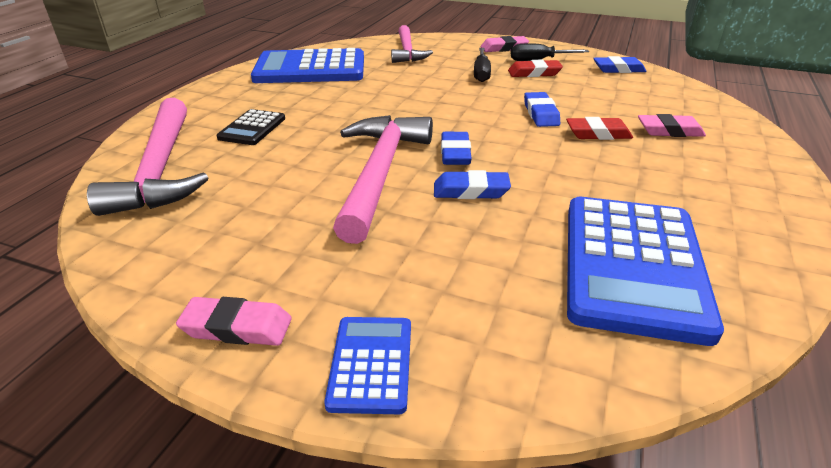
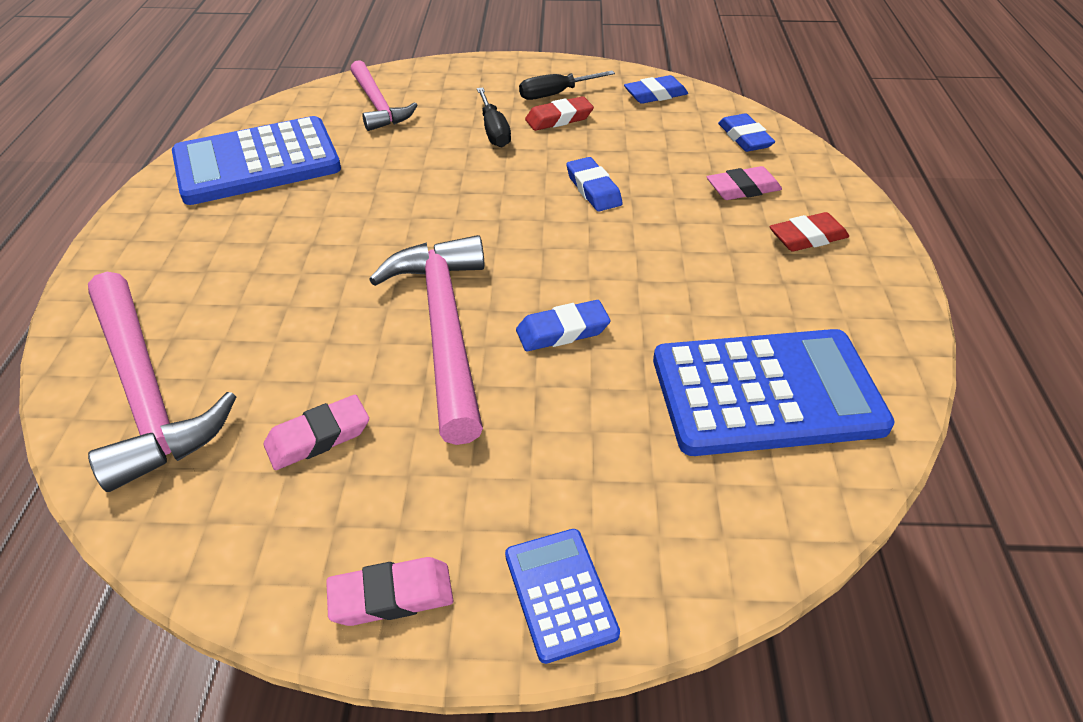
camera: 20 degrees left, 10 degrees up
black calculator [216,109,285,145] -> none
blue eraser [441,132,472,165] -> blue eraser moved to [718,113,775,152]
pink eraser [481,36,529,52] -> pink eraser moved to [264,395,369,470]
red eraser [566,117,633,140] -> red eraser moved to [770,212,849,252]
blue calculator [567,197,724,346] -> blue calculator turned 90 degrees counterclockwise [653,329,895,456]

